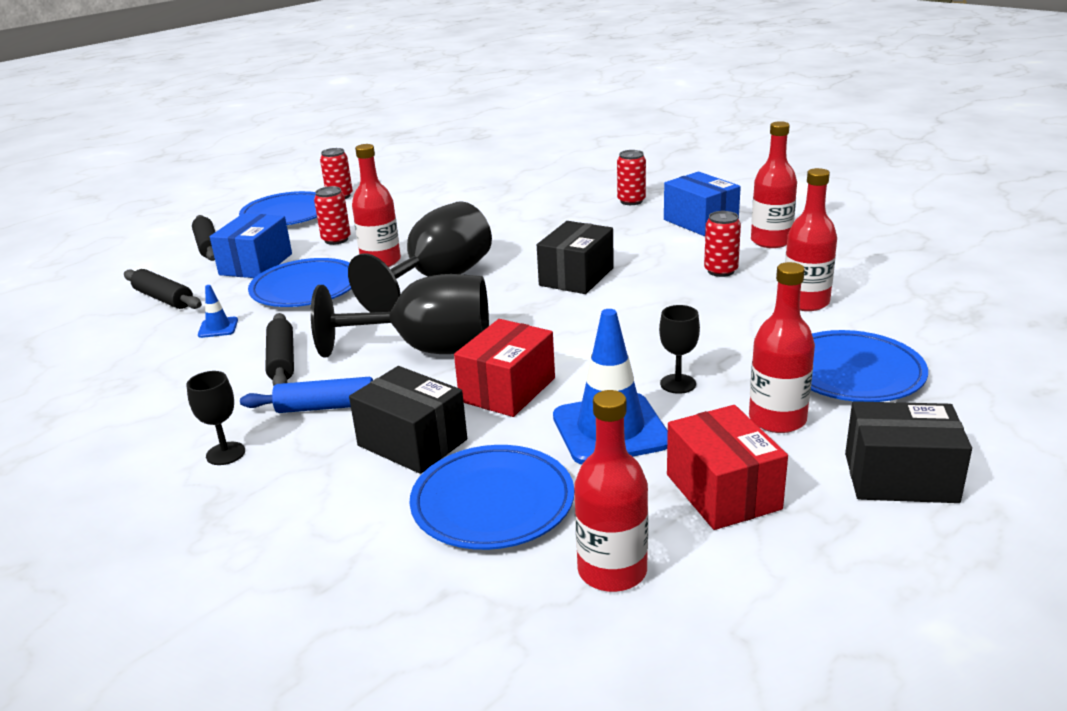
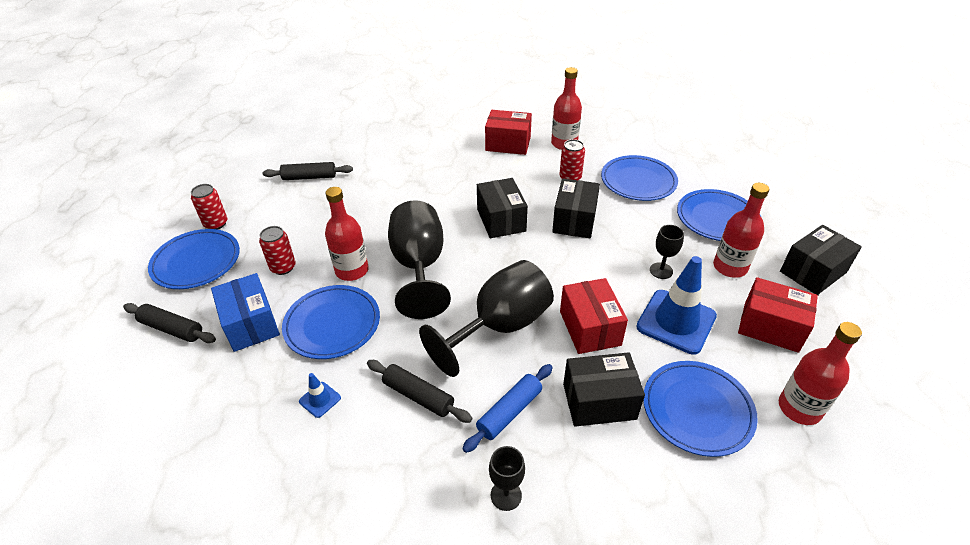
camera: 45 degrees left, 15 degrees up
black rolling pin [124,269,202,309] -> black rolling pin moved to [263,162,353,180]
red can [617,150,646,205] -> none
blue box [664,172,741,236] -> red box [485,110,532,155]
red bottle [785,168,837,311] -> blue plate [601,155,678,201]
none -> black box [552,178,600,238]

